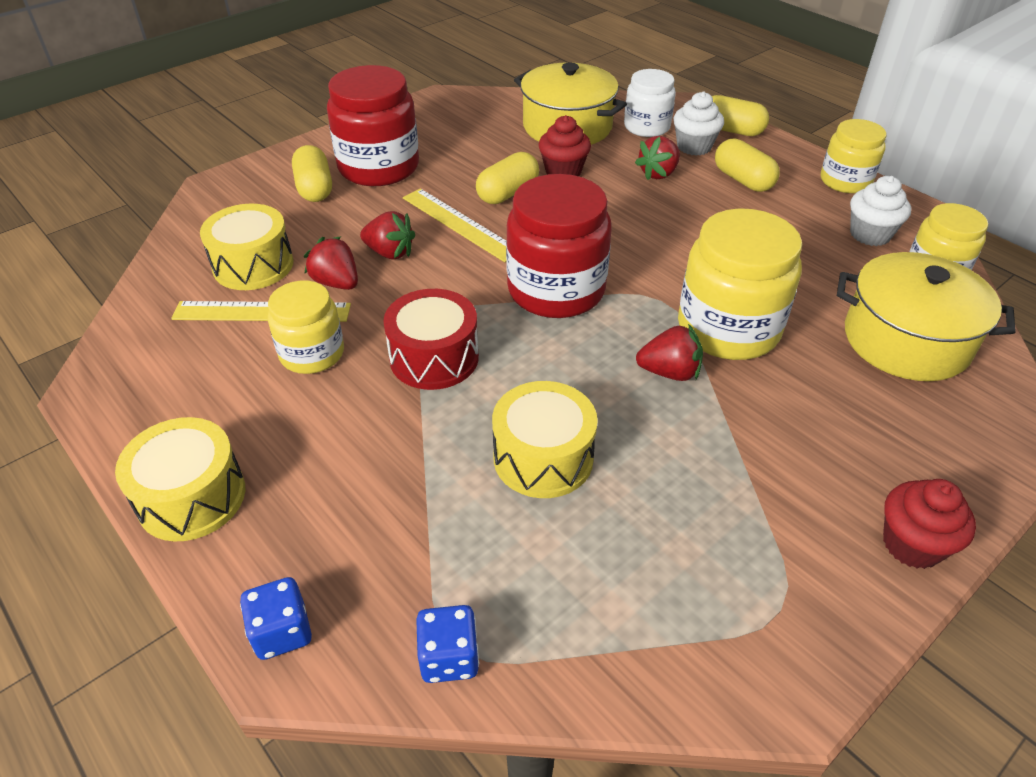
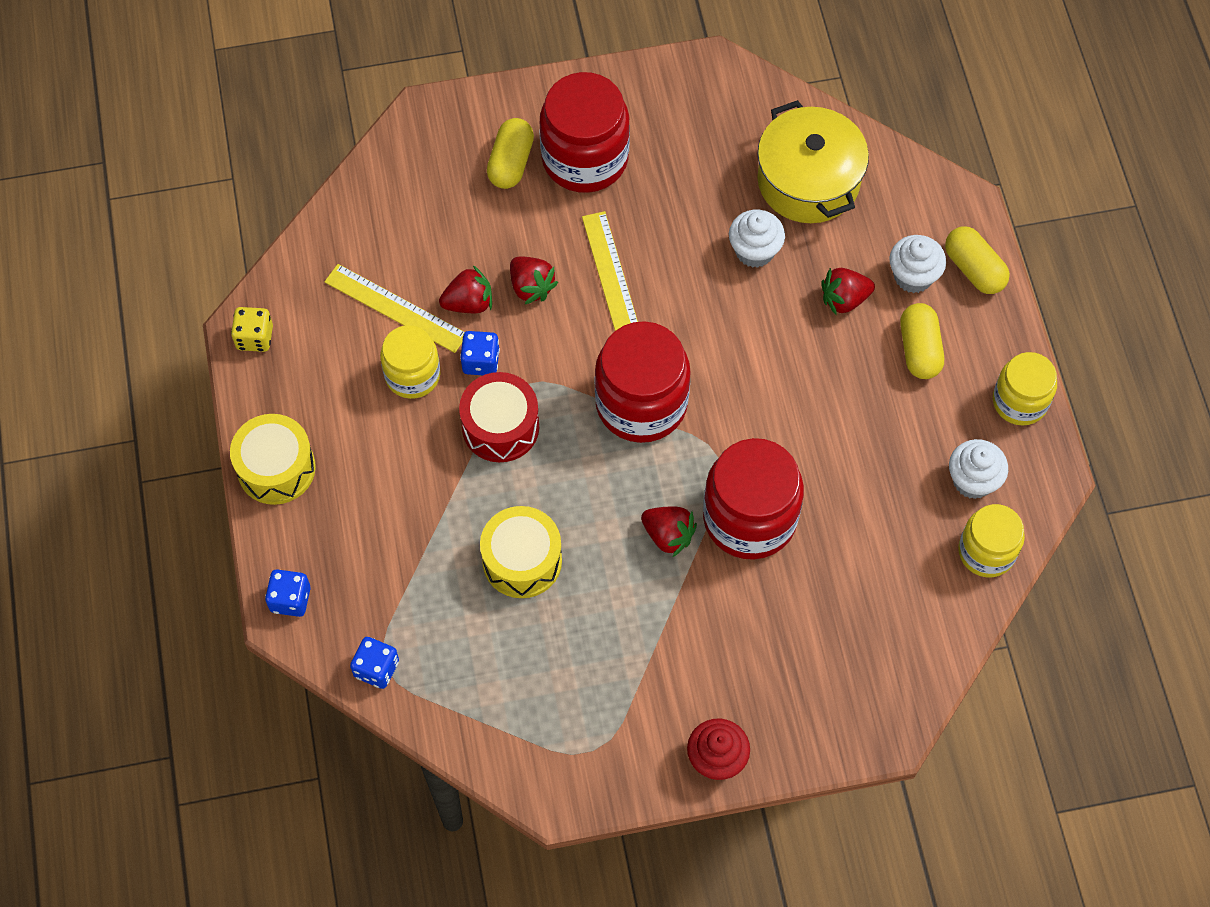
camera: 30 degrees right, 20 degrees up
yellow drum [200,204,294,290] -> none
red strawberry [304,236,358,290] -> red strawberry turned 90 degrees clockwise [439,265,492,313]
yellow capsule [476,152,539,204] -> none
red cupcake [538,115,591,176] -> white cupcake [729,210,785,268]
white jar [624,69,676,137] -> none
yellow jar [678,208,802,360] -> red jar [703,438,804,560]
yellow pot [837,252,1016,381] -> none
none -> yellow dice [231,307,273,352]
none -> blue dice [460,331,500,375]

